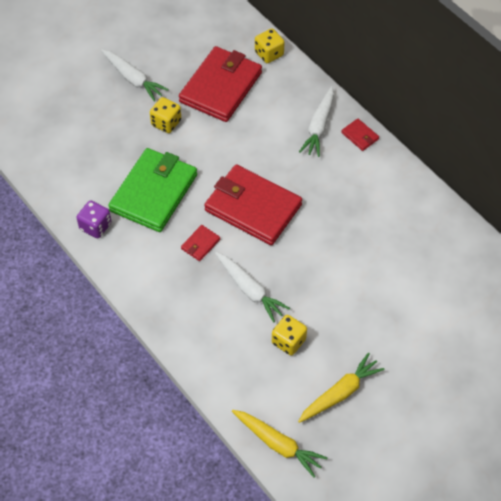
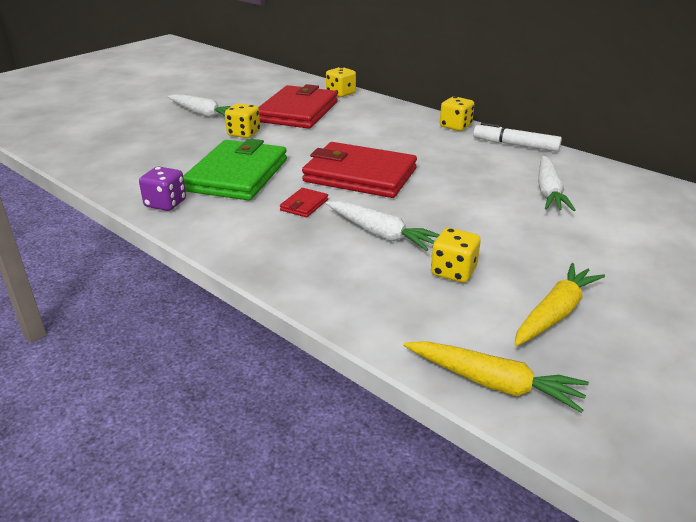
camera: 10 degrees left, 25 degrees down
white carrot [299,86,334,157] -> white carrot moved to [538,156,576,211]
red wallet [341,118,379,151] -> yellow dice [440,96,474,131]
none -> white marker [473,122,562,152]

